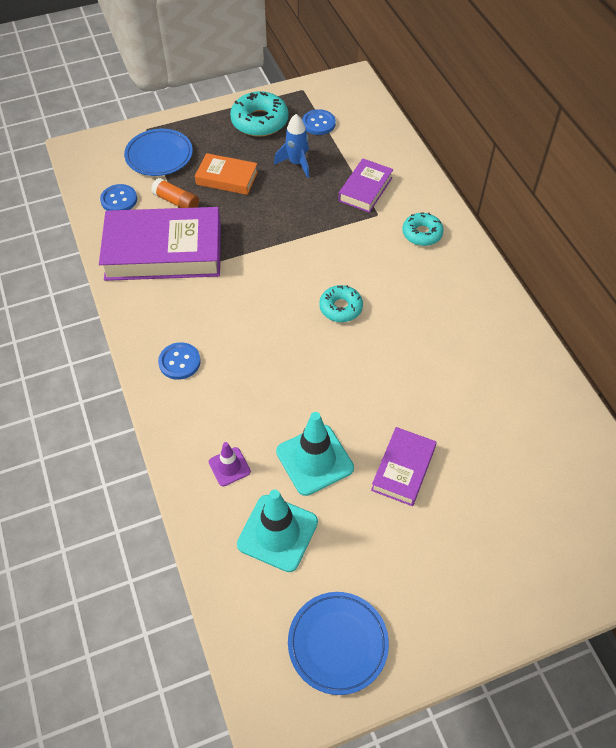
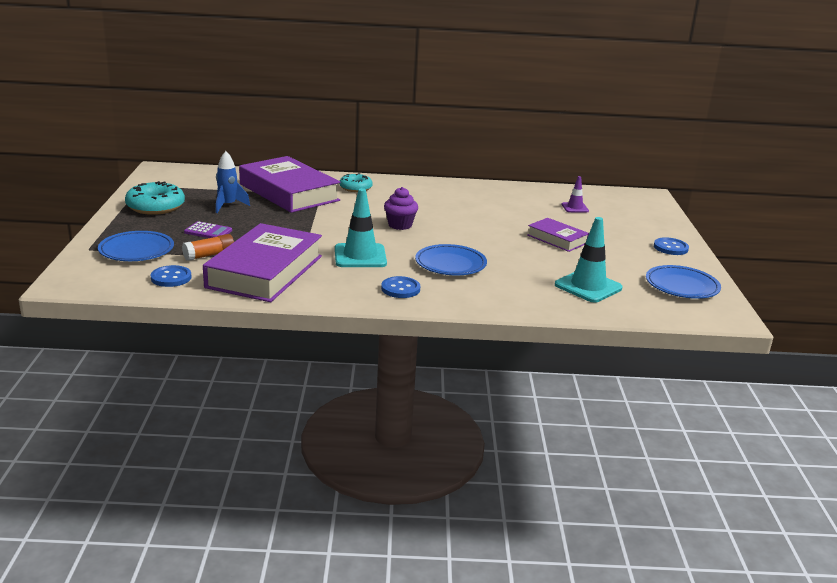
camera: 70 degrees left, 30 degrees down
orange book [195,153,258,195] -> purple calculator [184,221,232,238]
purple traffic cone [209,442,251,486] -> purple traffic cone moved to [562,176,589,213]
turquoise traffic cone [276,412,354,496] -> turquoise traffic cone moved to [335,188,387,267]
blue button [302,109,336,135] -> blue button moved to [654,237,689,255]
turquoise donut [319,285,363,322] -> purple cupcake [384,187,418,230]
purple book [338,159,393,213] -> purple book [239,156,341,213], size x1.95
none -> blue plate [415,244,487,275]

